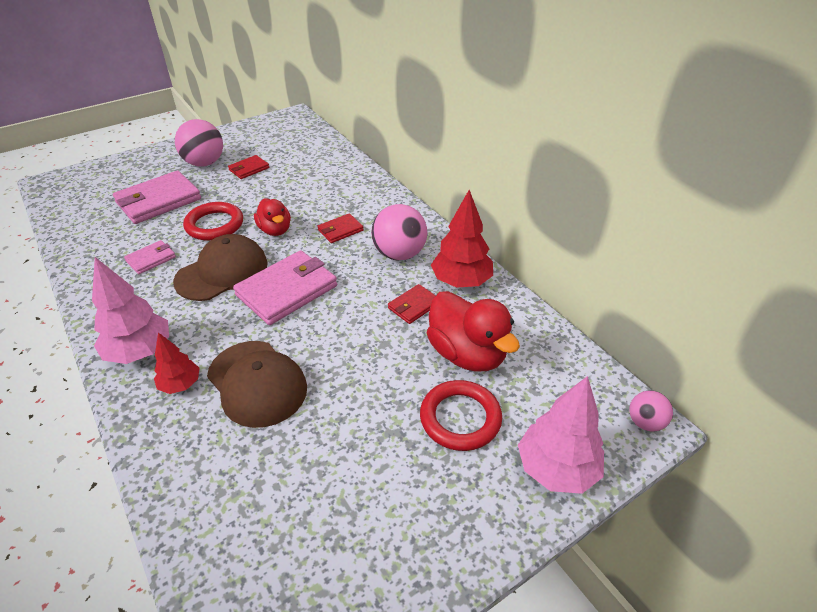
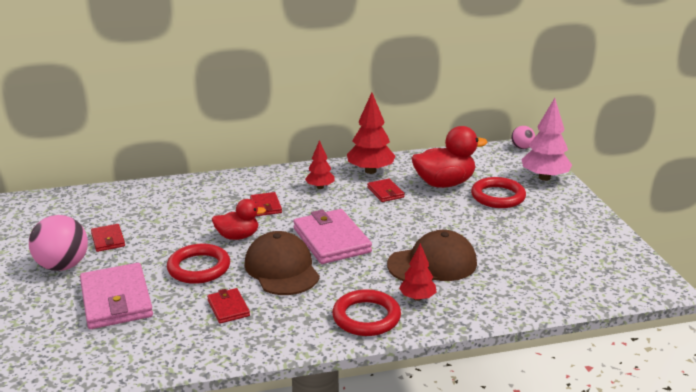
camera: 70 degrees left, 15 degrees down
pink tree [92,257,169,364] -> red ring [332,289,401,336]
pink wallet [124,240,176,274] -> red wallet [207,288,250,323]
pink ball [371,204,427,261] -> red tree [305,140,334,189]

